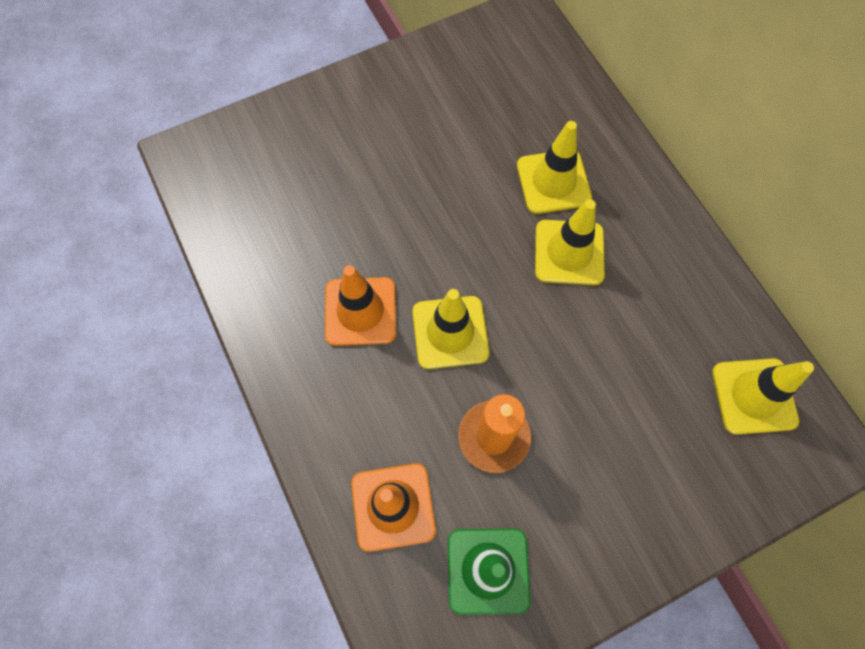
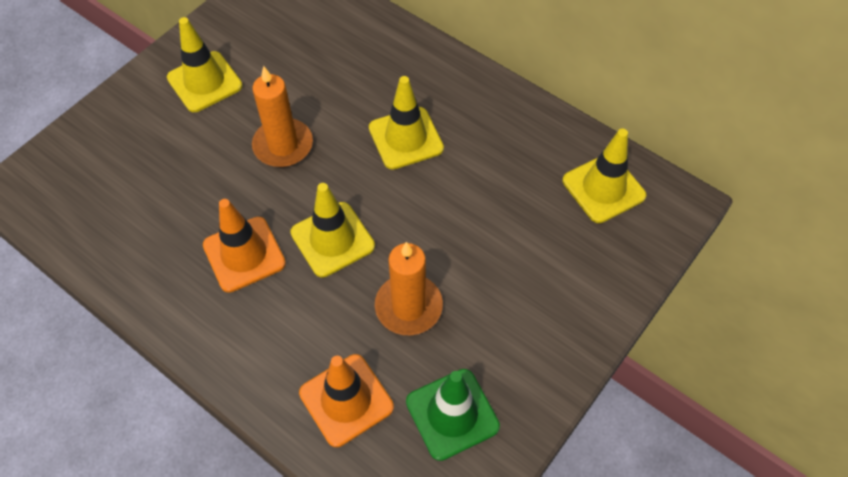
camera: 25 degrees left, 10 degrees down
yellow traffic cone [517,121,592,214] -> yellow traffic cone moved to [167,17,243,112]
none -> orange candle [252,66,313,167]

